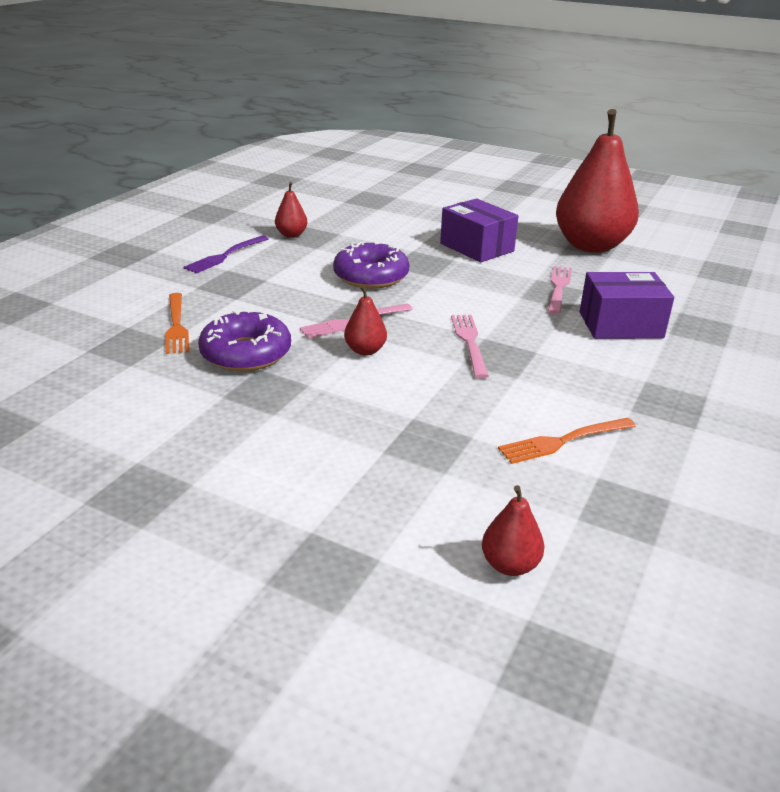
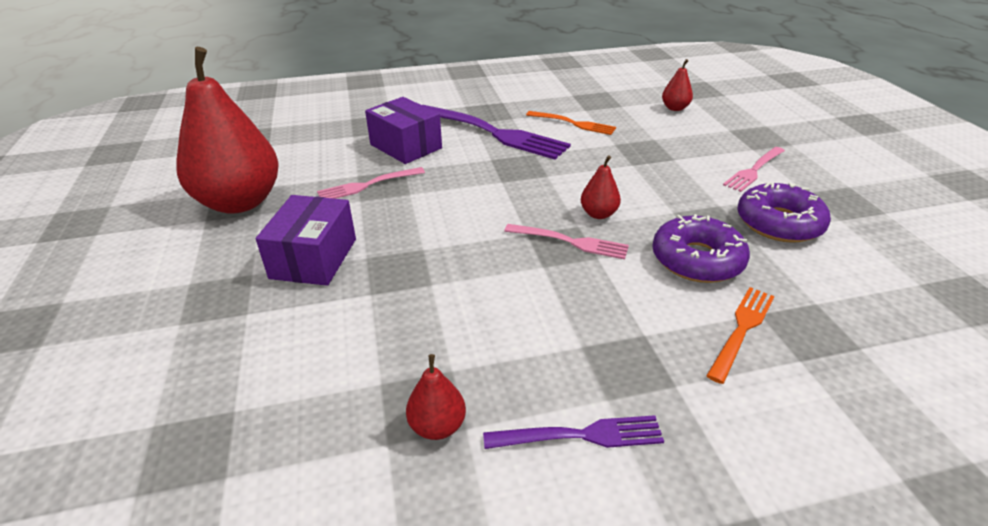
camera: 130 degrees left, 5 degrees up
purple donut [333,241,409,289] -> purple donut moved to [737,182,831,243]
pink fork [451,315,489,378] -> pink fork moved to [723,147,785,192]
none -> purple fork [423,105,571,160]

